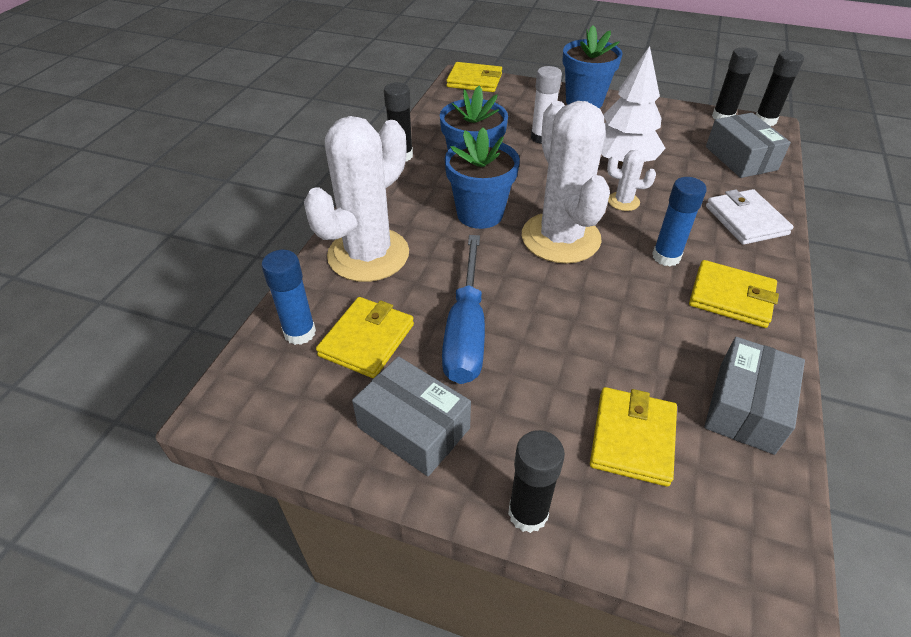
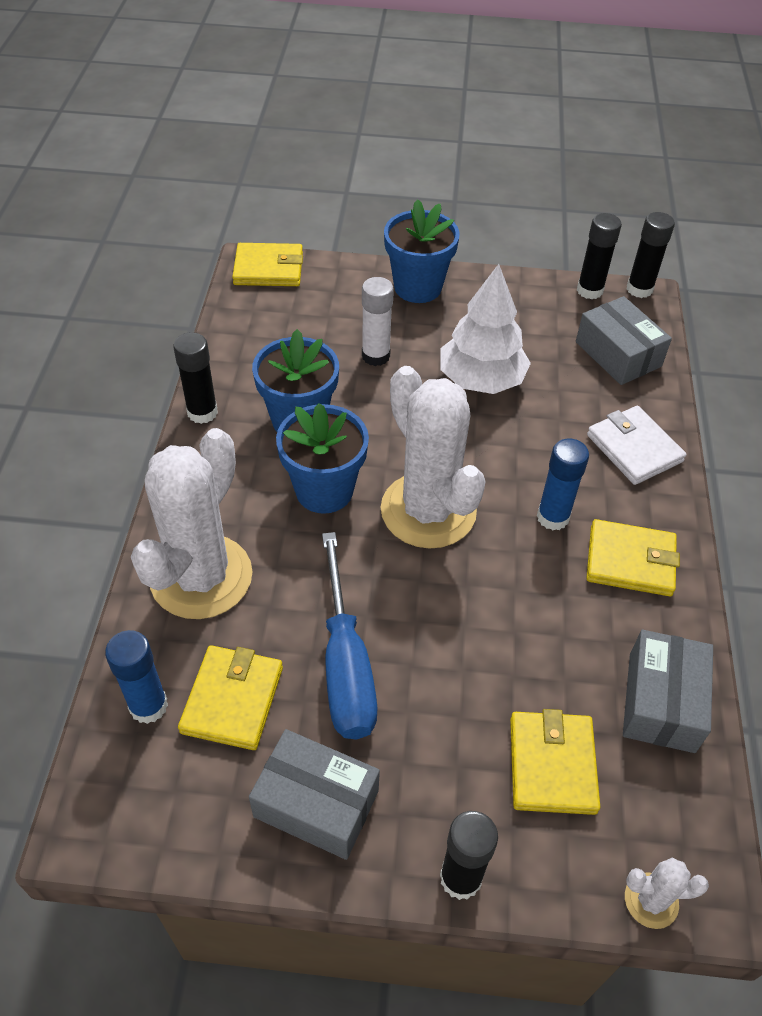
camera: 15 degrees left, 5 degrees up
white cactus [607,150,656,211] -> white cactus moved to [625,858,709,929]

